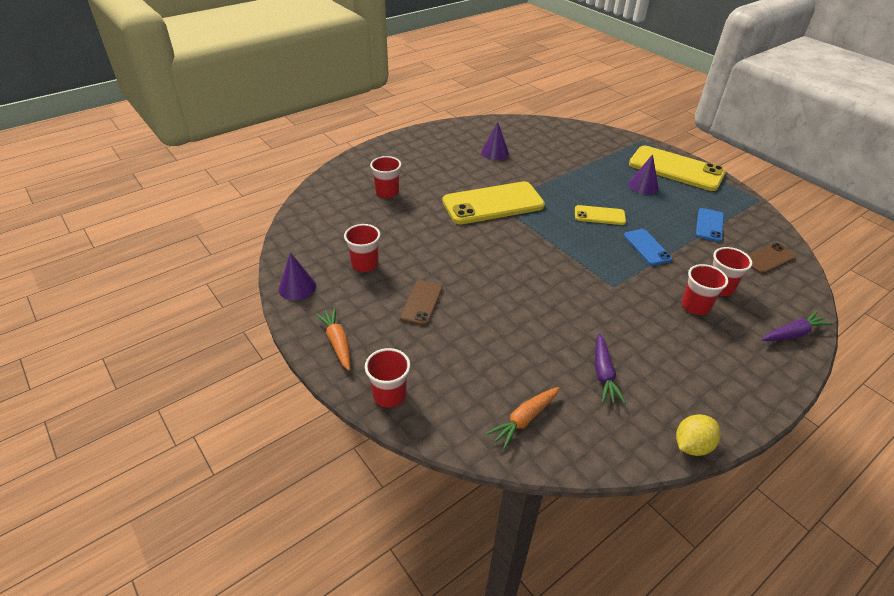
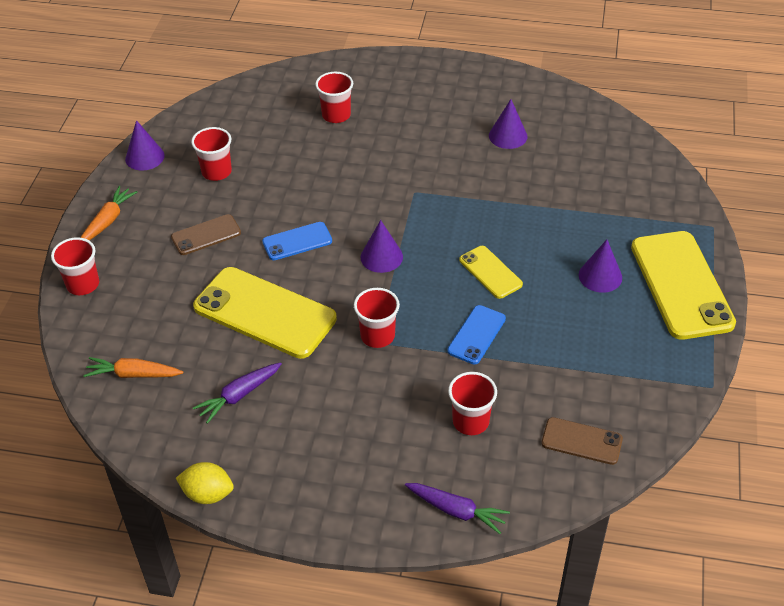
camera: 50 degrees right, 5 degrees up
yellow phone [442,181,545,224] -> yellow phone moved to [193,267,337,359]
red cup [681,264,728,315] -> red cup moved to [354,288,400,348]
blue phone [696,208,724,242] -> blue phone moved to [262,222,332,260]
none -> purple cone [361,220,403,273]

